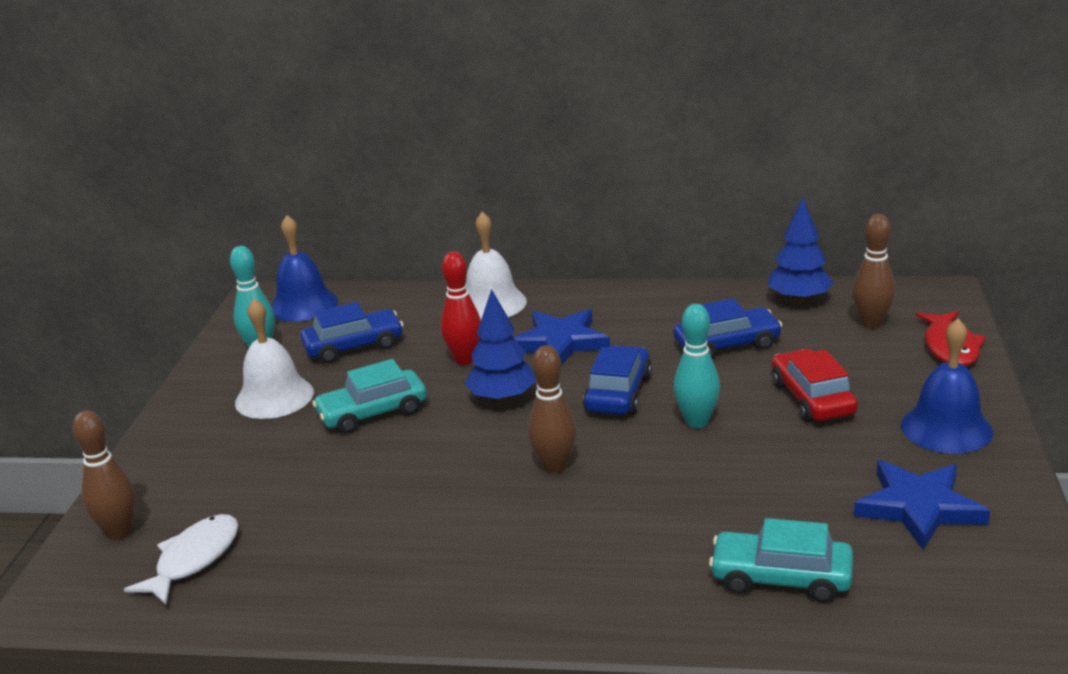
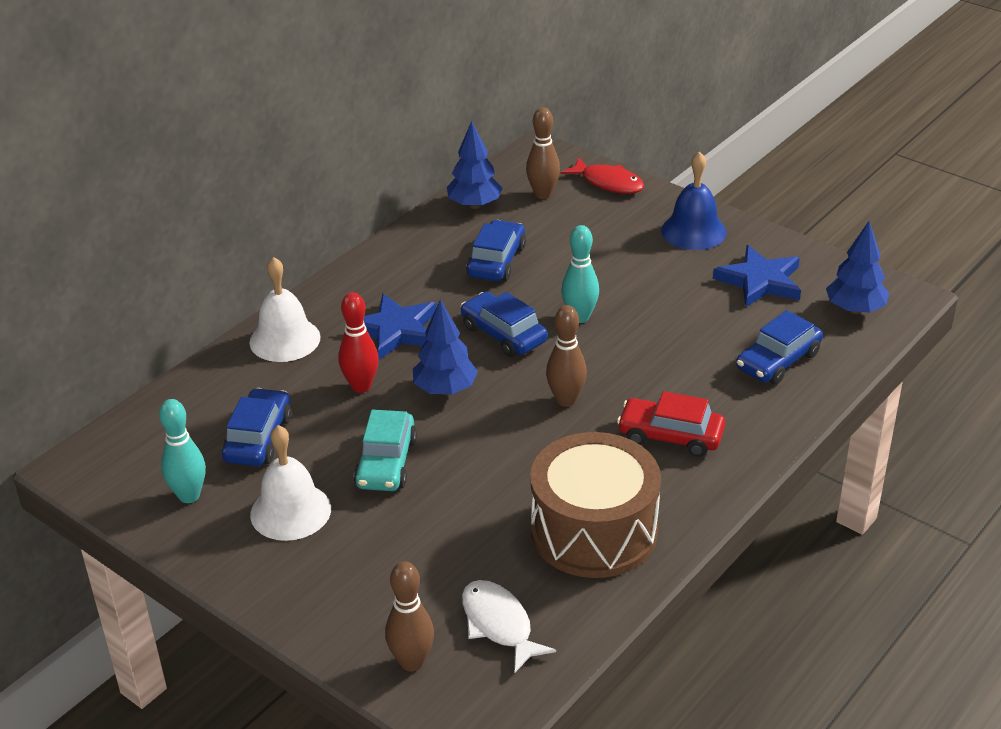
camera: 60 degrees left, 10 degrees up
blue bell [271,215,338,322] -> none
turquoise car [709,518,853,602] -> blue car [736,310,823,385]
red car [772,349,858,422] -> red car moved to [617,391,725,457]
none -> brown drum [530,432,661,578]
none -> blue tree [826,221,889,314]

